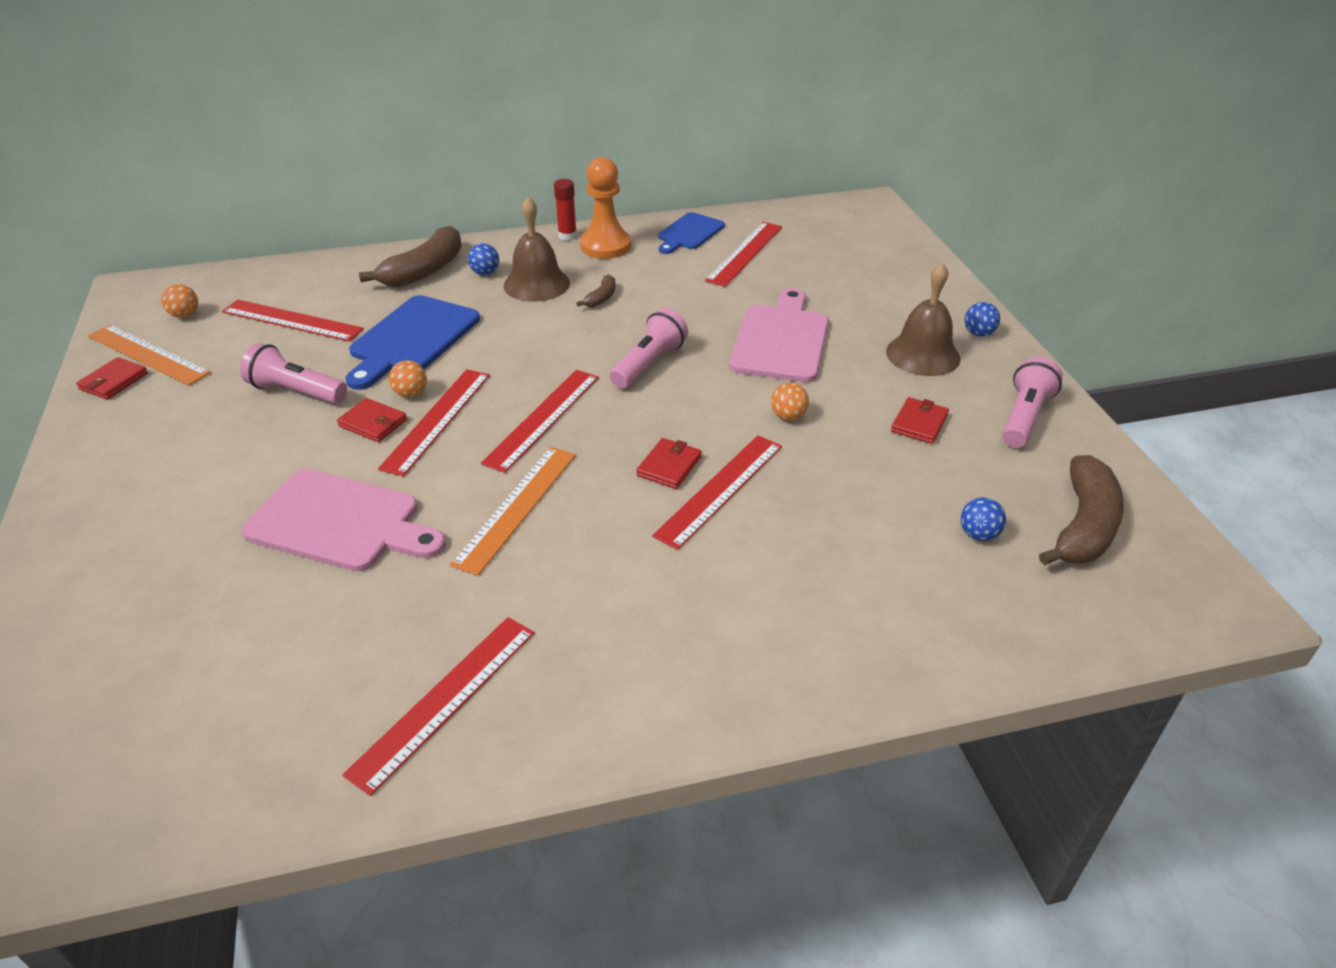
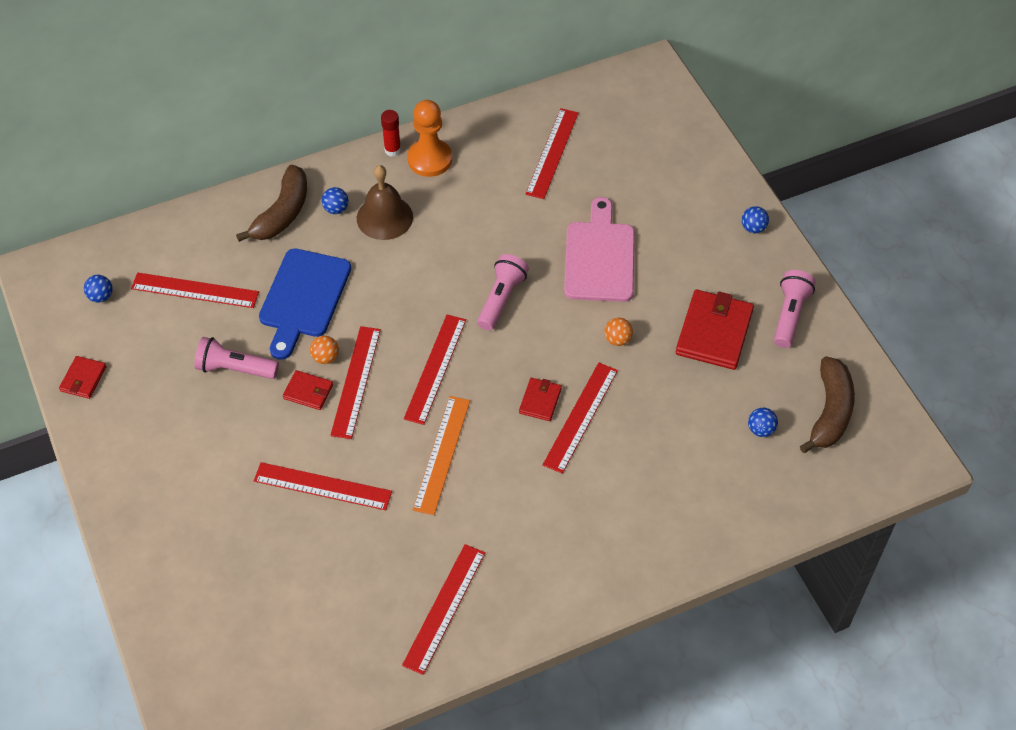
camera: 10 degrees left, 15 degrees up
orange ruler [88,325,211,386] -> none
orange ball [161,284,198,318] -> blue ball [84,275,113,303]
pink cutting board [241,469,446,571] -> red ruler [254,462,392,510]
brown banana [576,274,616,307] -> none
blue cutting board [658,212,725,254] -> none
brown bell [886,263,960,376] -> none
red wallet [891,397,949,444] -> red wallet [676,290,754,370], size x1.92

